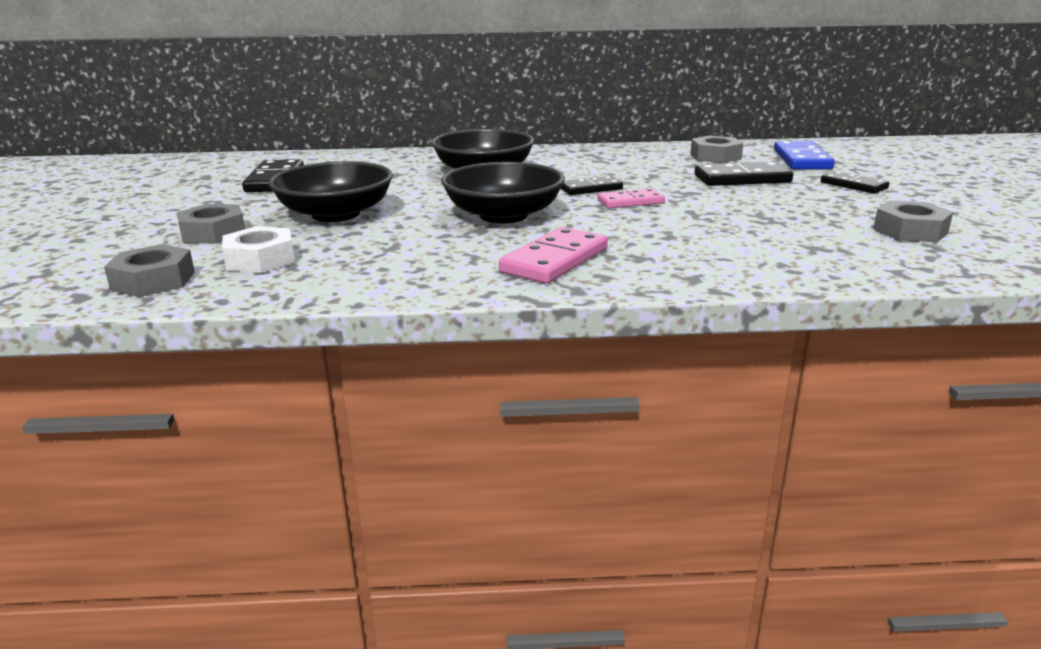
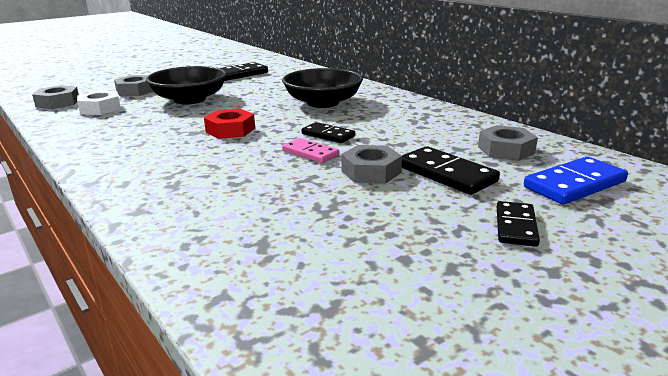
camera: 55 degrees right, 0 degrees up
black bowl [441,162,565,223] -> red nut [204,109,255,139]
pink domino [499,227,608,284] -> none
grey nut [873,201,953,242] -> grey nut moved to [341,145,402,184]

